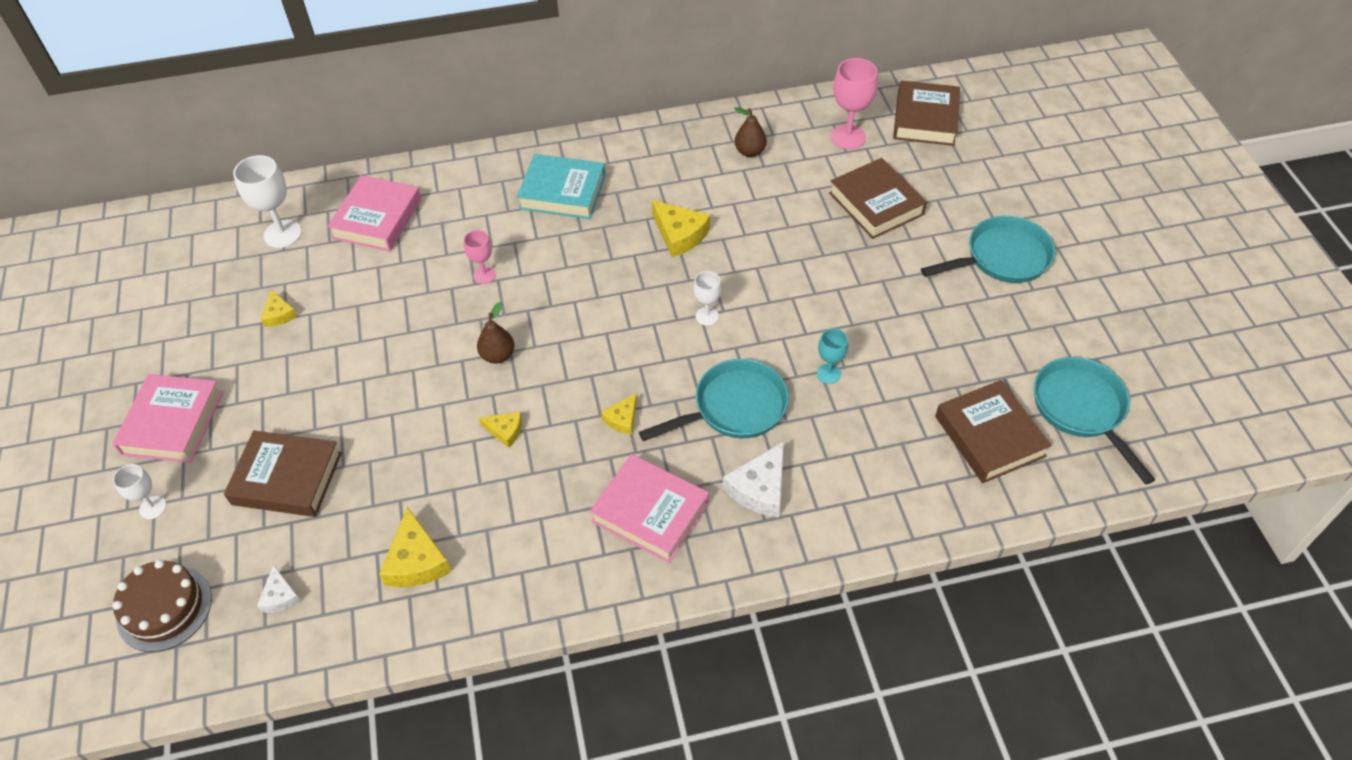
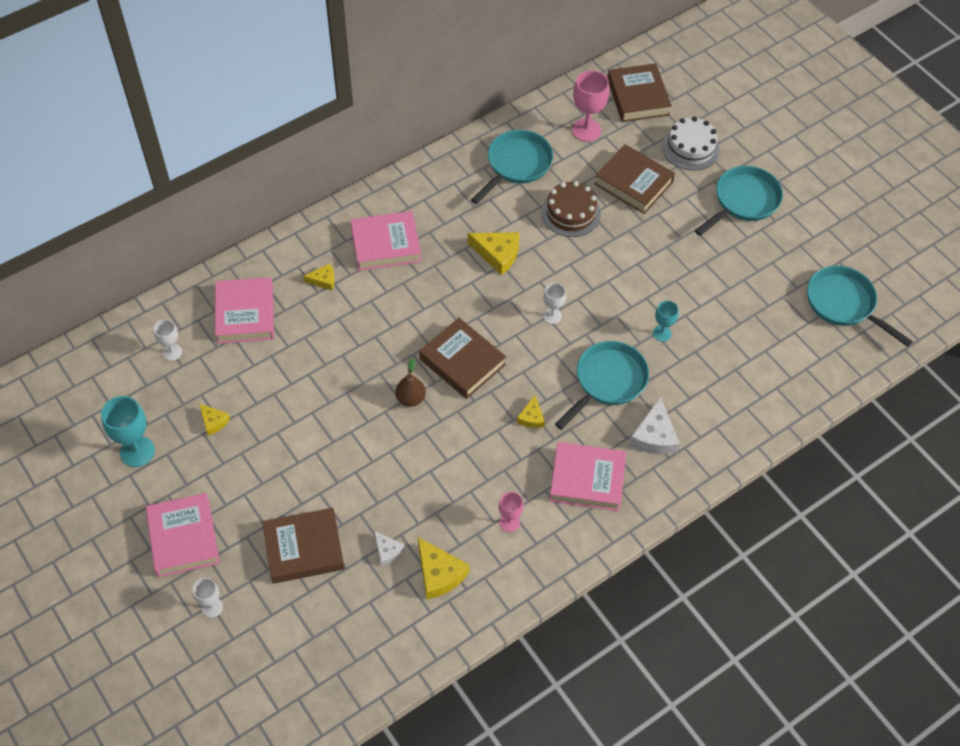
camera: 25 degrees left, 5 degrees up
brown cake [112,560,212,652] -> brown cake moved to [541,181,601,237]
white goblet [233,155,302,248] -> white goblet [154,319,182,361], size x0.58
white cheese [257,565,301,613] -> white cheese moved to [374,531,405,566]
pink goblet [464,230,496,284] -> pink goblet moved to [499,492,524,532]
yellow cheese [479,412,522,448] -> yellow cheese moved to [303,264,335,290]
turquoise book [517,154,606,219] -> pink book [351,211,421,271]
brown pear [734,107,767,157] -> turquoise pan [471,130,553,204]
brown book [935,380,1052,483] -> brown book moved to [419,318,506,399]
none -> turquoise goblet [101,396,155,467]
none -> white cake [662,116,720,170]

